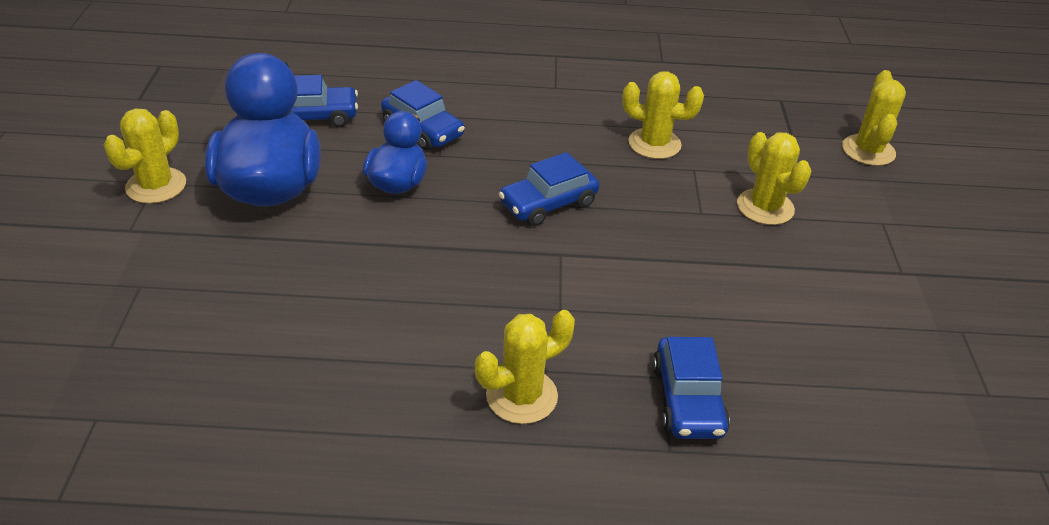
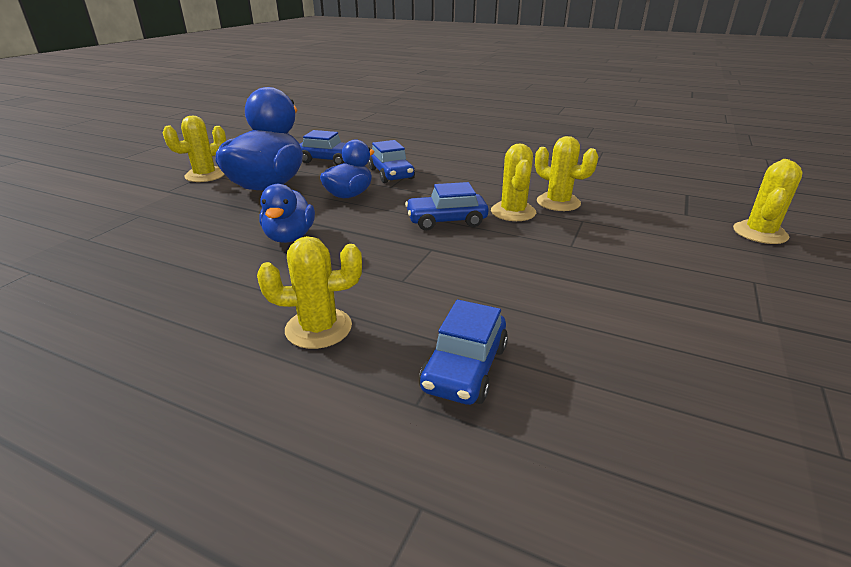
camera: 25 degrees right, 10 degrees down
yellow cactus [737,132,811,225] -> yellow cactus moved to [491,143,536,221]
none -> blue duck [260,184,315,243]

